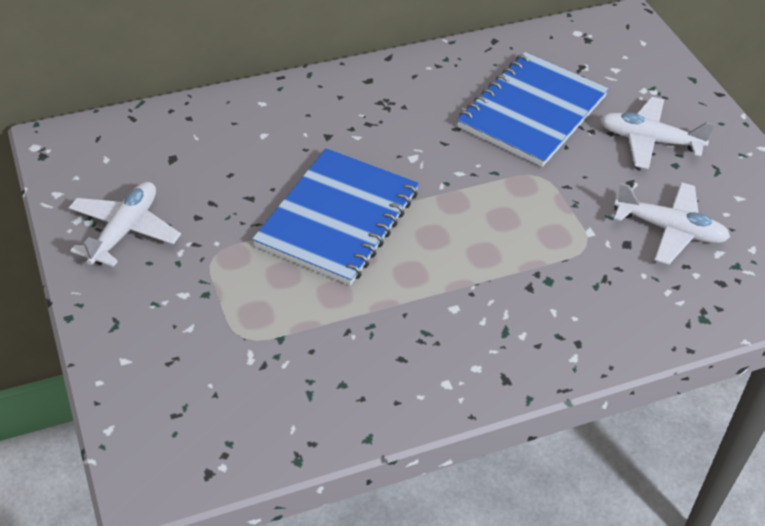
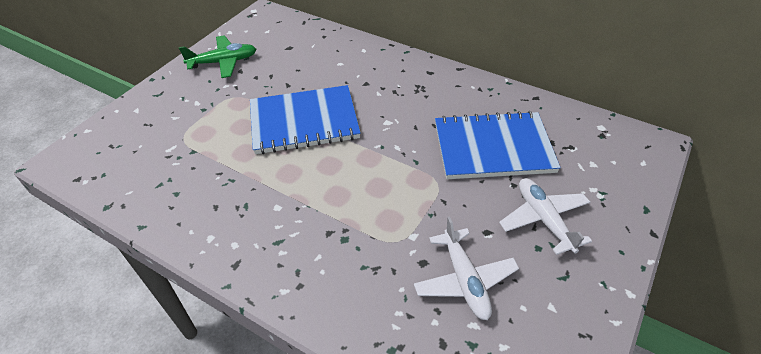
camera: 55 degrees right, 0 degrees up
white plane [69,182,181,267] -> green plane [179,35,256,78]

